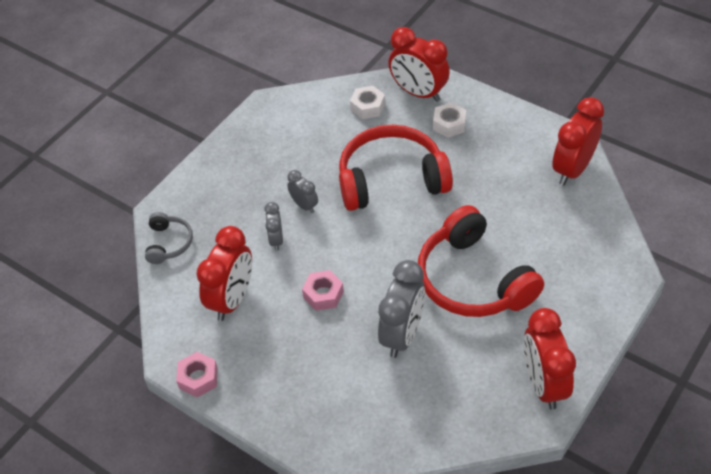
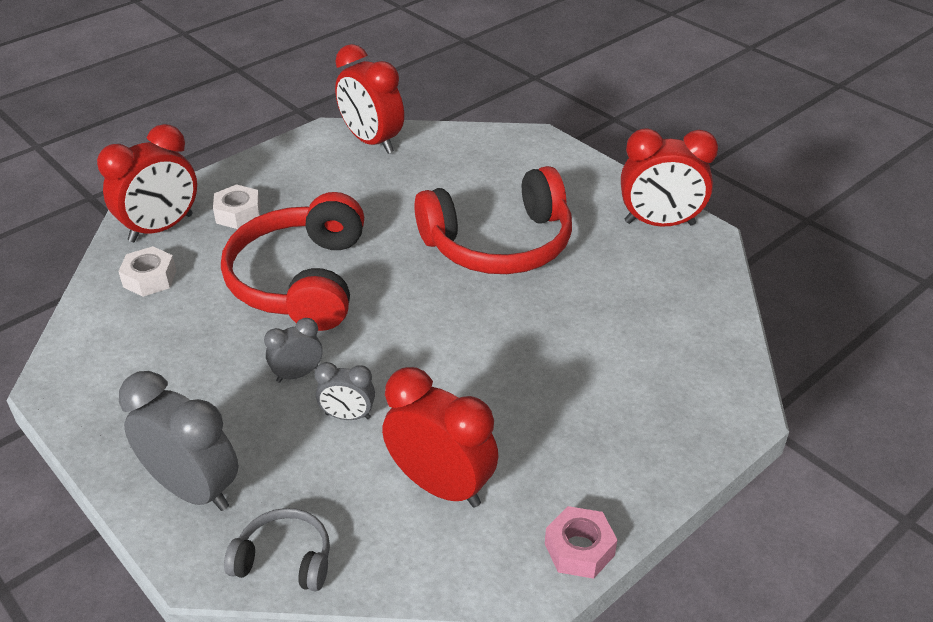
camera: 80 degrees left, 10 degrees down
pink nut [302,270,344,311] -> none
grey clock [378,260,425,358] -> grey clock moved to [119,371,239,511]

